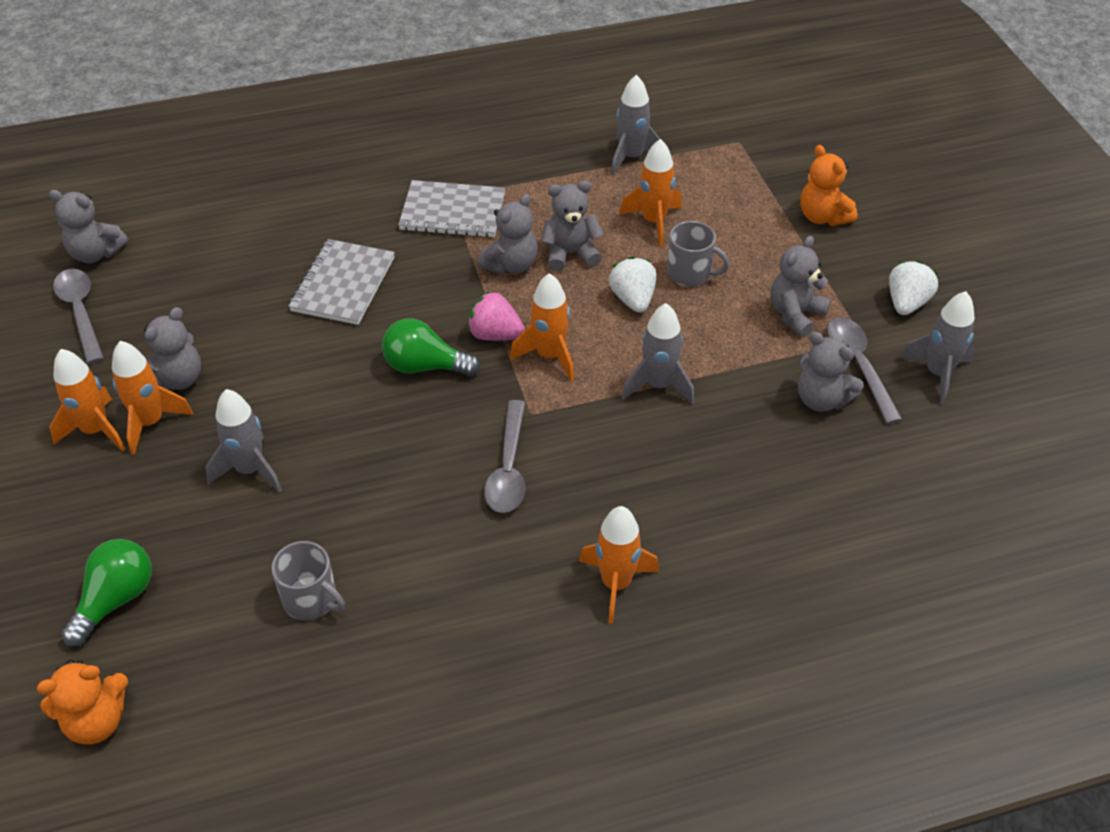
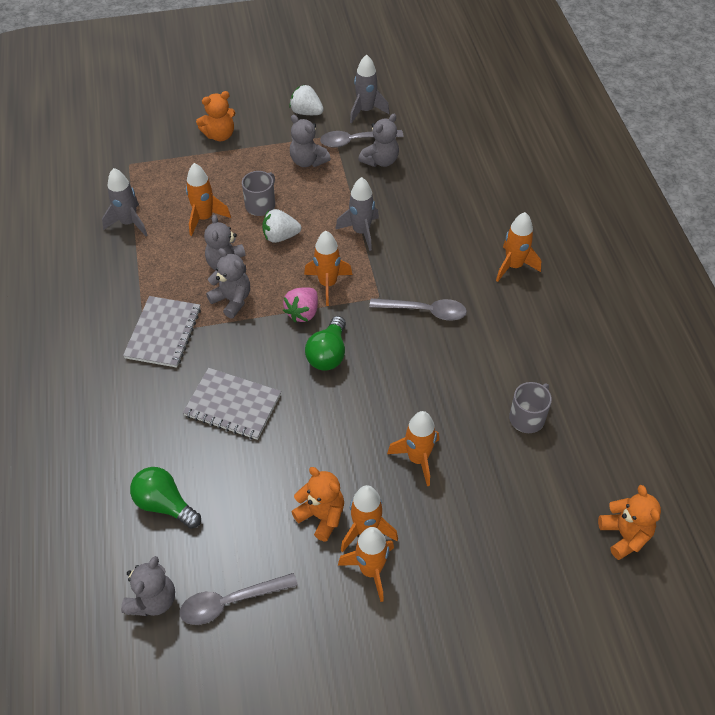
camera: 85 degrees left, 5 degrees up
green light bulb [61,539,152,647] -> green light bulb moved to [130,467,201,529]
grey teddy bear [144,307,201,390] -> orange teddy bear [291,467,344,542]
grey rocket [205,389,282,492] -> orange rocket [387,411,439,486]

